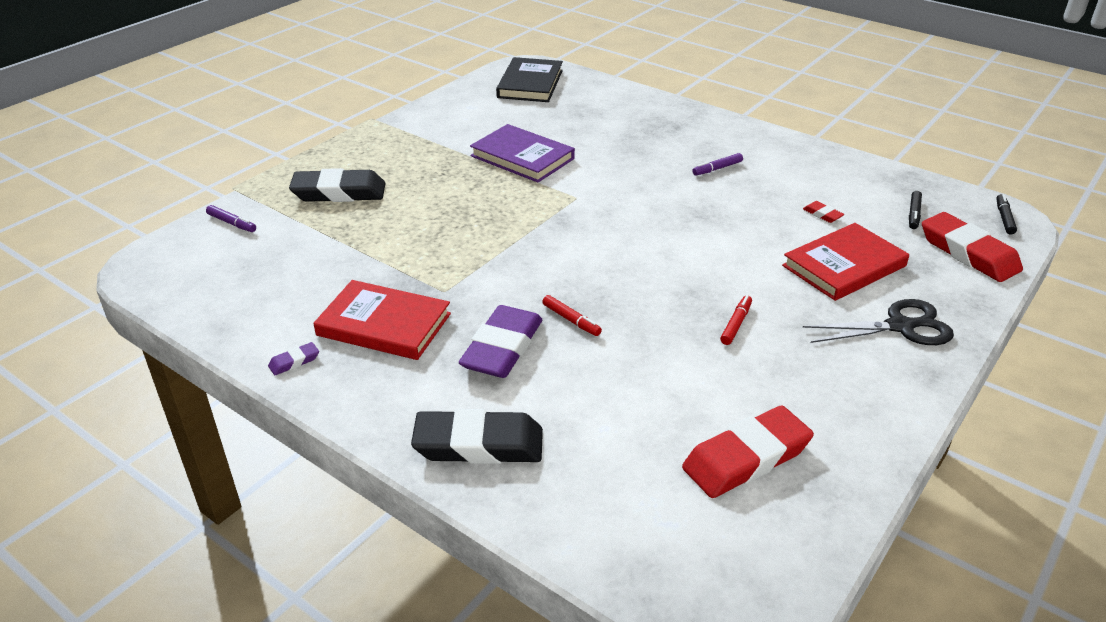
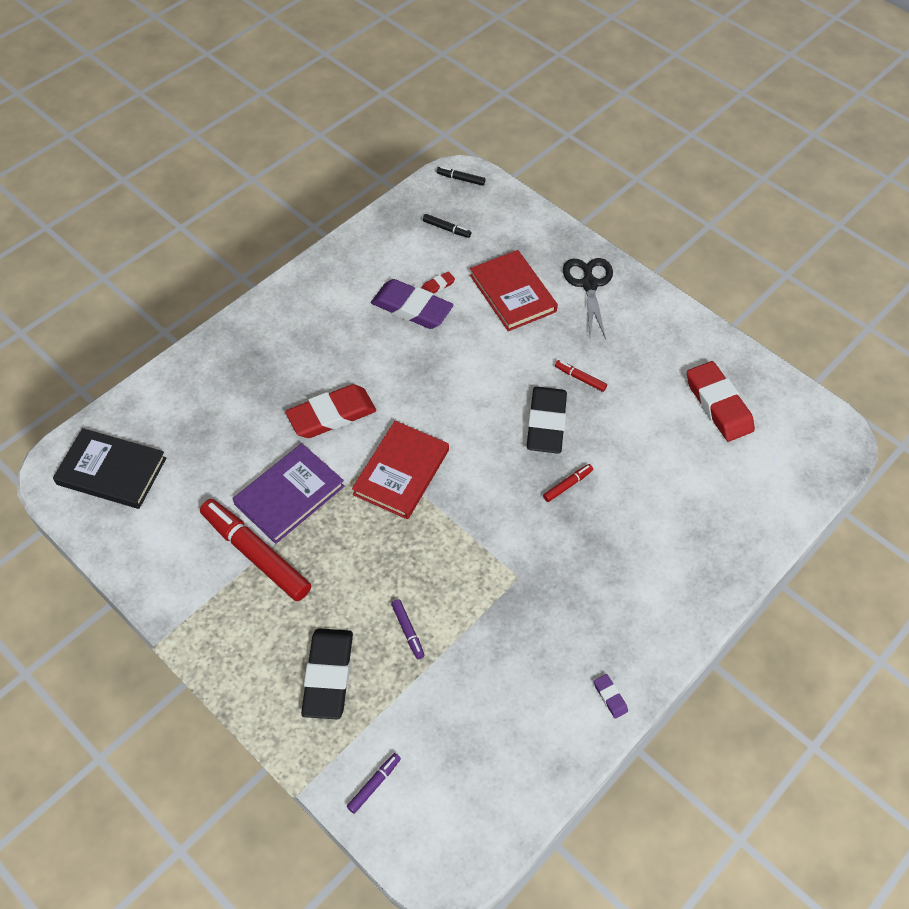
camera: 85 degrees left, 20 degrees up
red book [313,280,451,360] -> red book moved to [352,421,449,519]
black eraser [411,409,543,464] -> black eraser moved to [527,387,567,454]
purple eraser [459,305,542,378] -> purple eraser moved to [371,279,453,329]
purple marker [692,153,743,176] -> purple marker moved to [391,599,425,659]
red eraser [922,212,1023,282] -> red eraser moved to [285,384,376,438]
none -> red marker [200,499,311,601]

